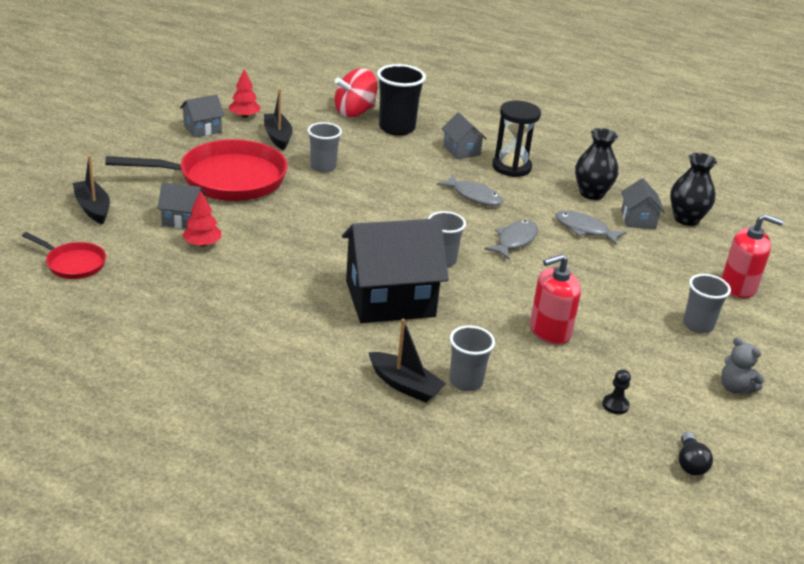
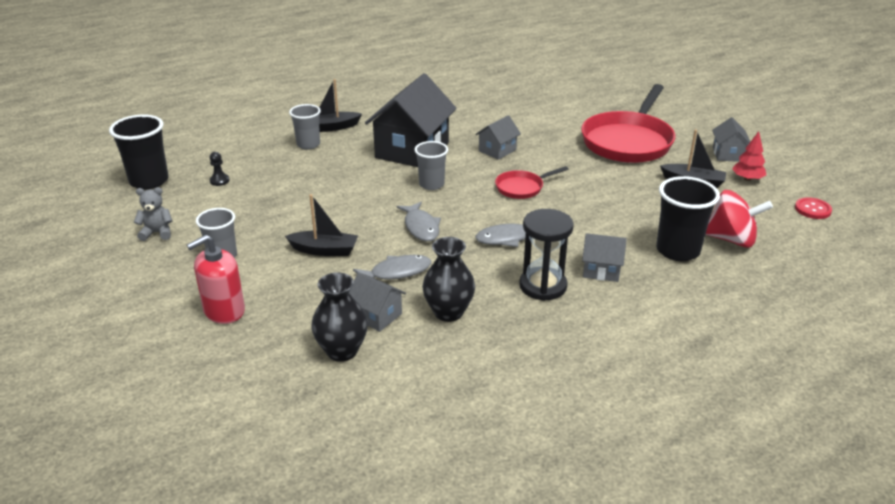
camera: 130 degrees right, 0 degrees up
red pan [22,232,106,279] -> red pan moved to [495,166,569,199]
black boat [73,155,110,224] -> black boat moved to [285,194,358,256]
grey house [157,182,206,229] -> grey house moved to [475,115,521,160]
red tree [182,190,221,247] -> none
grey cup [308,122,342,173] -> none
red spinning top [335,68,377,117] -> red spinning top turned 105 degrees clockwise [705,190,773,248]
red soap dispenser [530,254,581,345] -> none
black light bulb [679,432,713,476] -> black cup [109,115,169,189]
none -> red button [795,197,832,219]

